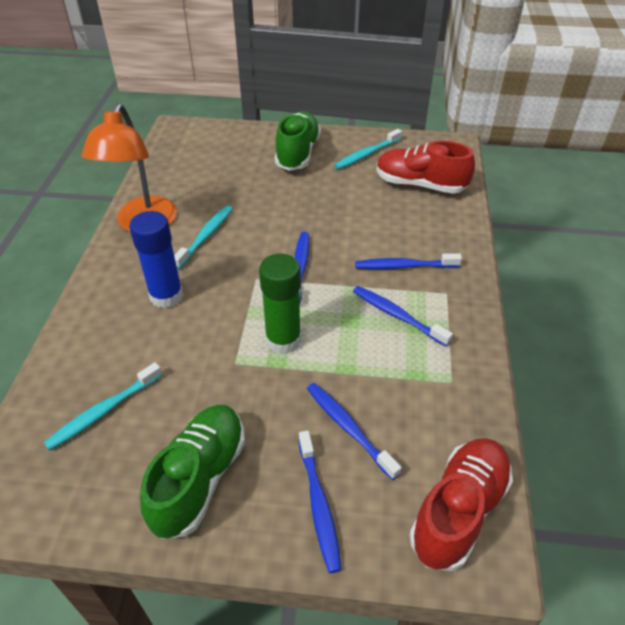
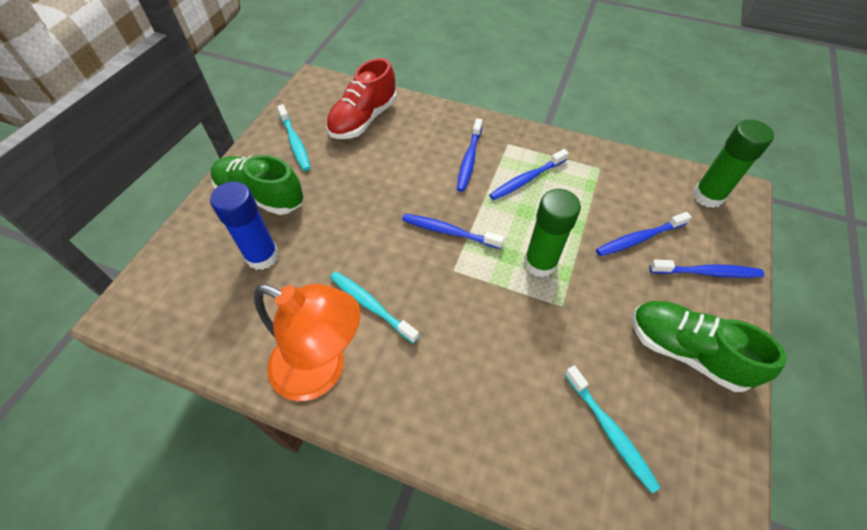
camera: 75 degrees left, 10 degrees up
blue glue stick [129,211,183,308] -> blue glue stick moved to [210,181,279,270]
red shoe [409,438,513,571] -> green glue stick [693,120,774,208]

